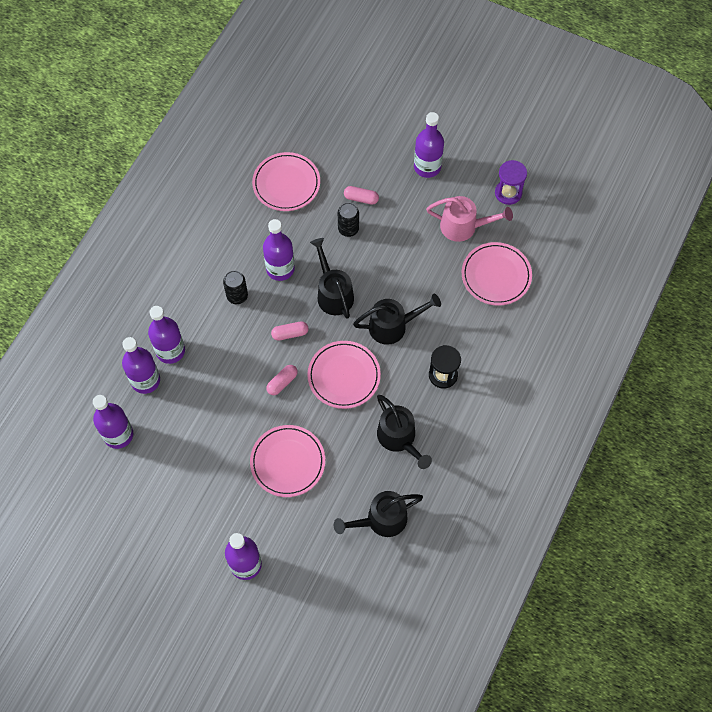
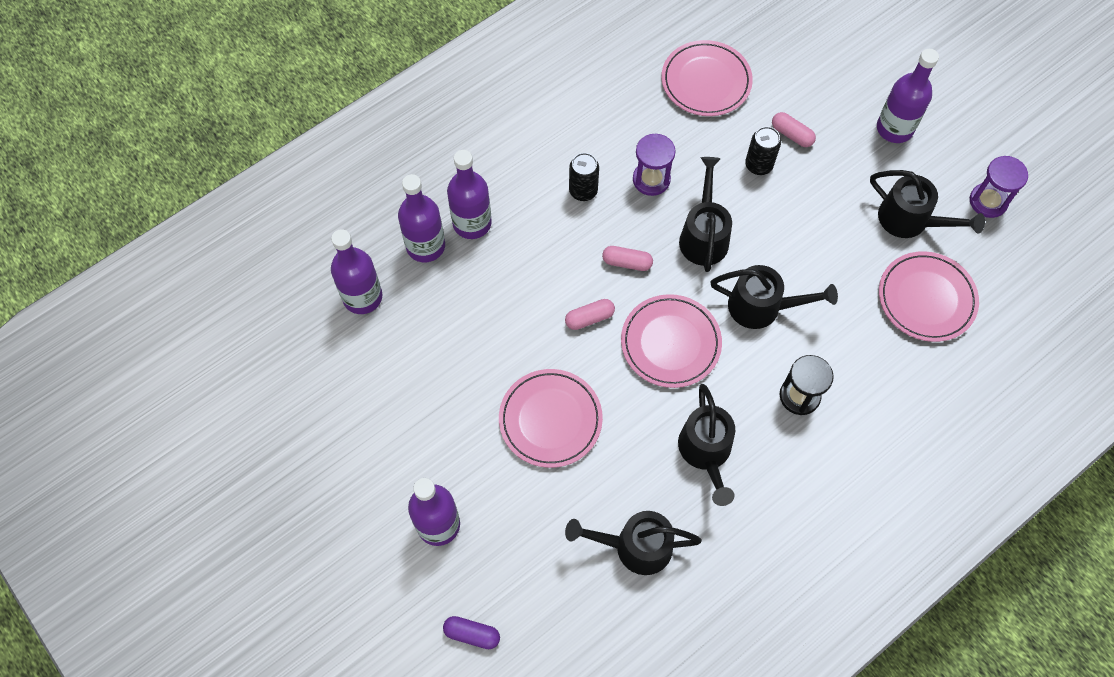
camera: 25 degrees right, 0 degrees up
purple bottle [263,219,295,281] -> purple hourglass [633,133,676,196]
pink watering can [426,196,513,242] -> black watering can [870,170,985,238]
none -> purple capsule [443,616,500,649]

